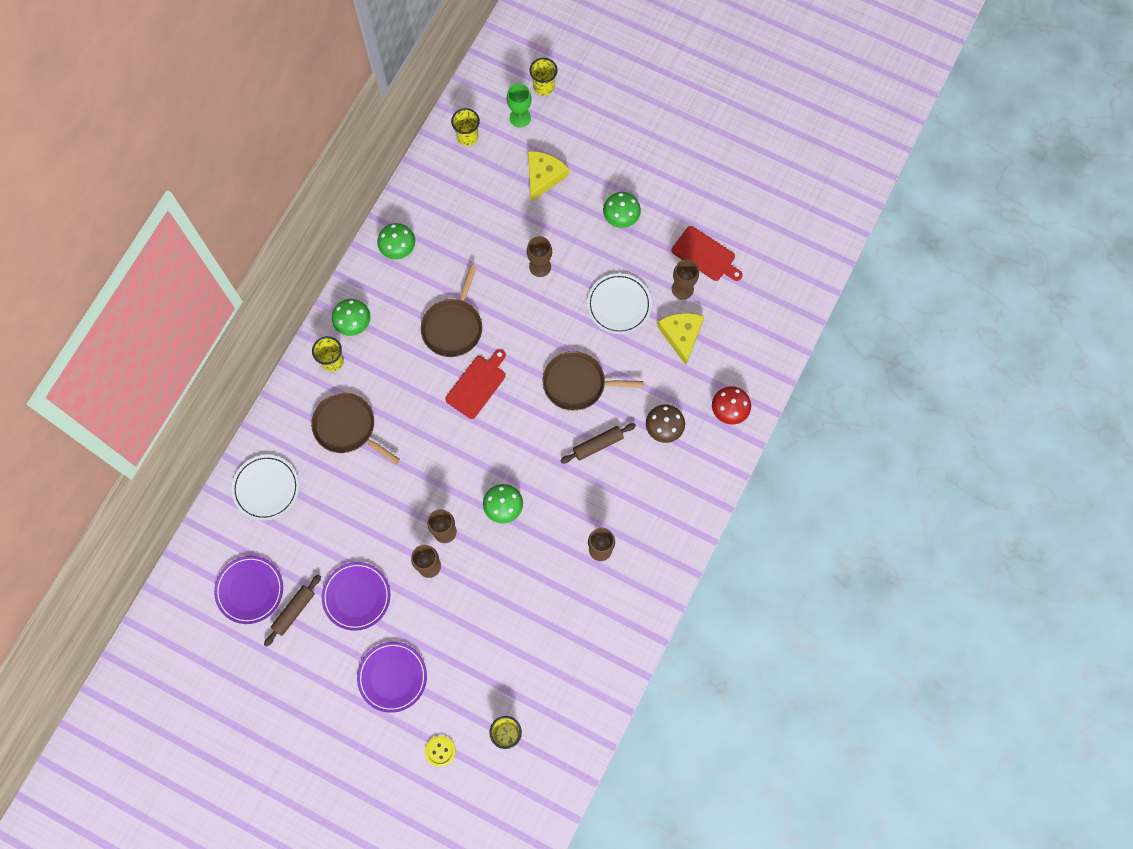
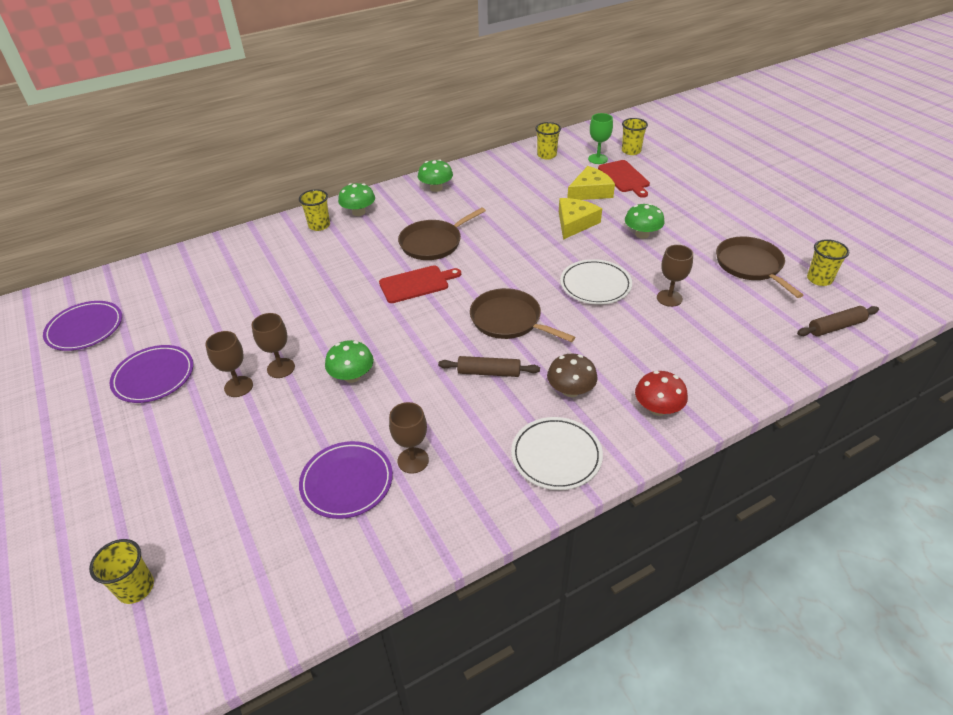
camera: 35 degrees right, 30 degrees down
white plate [232,455,299,520] -> white plate moved to [511,417,603,490]
brown rolling pin [264,574,321,647] -> brown rolling pin moved to [797,306,879,336]
brown pan [311,393,400,465] -> brown pan moved to [716,237,803,298]
purple plate [357,642,427,713] -> purple plate moved to [299,441,393,519]
yellow button [425,736,456,767] -> none
brown goblet [527,236,552,277] -> none
yellow cheese [657,313,704,365] -> yellow cheese moved to [559,198,602,240]
red cutting board [672,226,743,281] -> red cutting board moved to [598,160,650,198]
none -> yellow cup [807,239,849,286]

